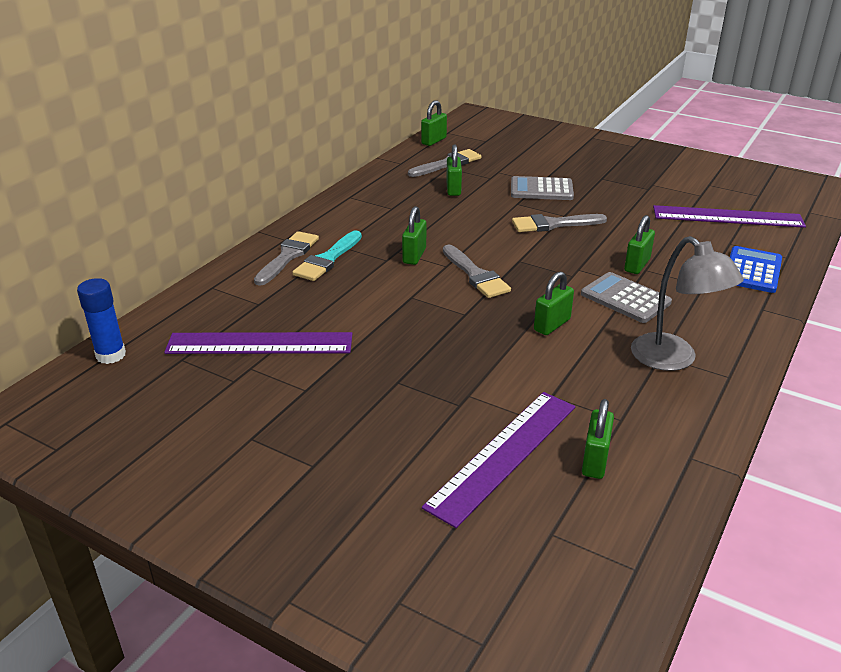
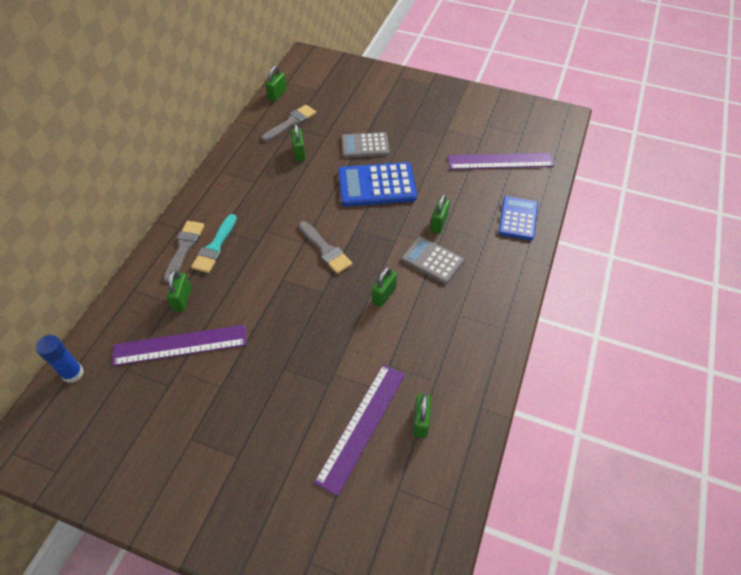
camera: 10 degrees left, 20 degrees up
green padlock [402,206,426,265] -> green padlock moved to [166,270,192,312]
grey brush [512,214,607,232] -> blue calculator [338,162,417,207]
grey lamp [631,236,744,371] -> none

